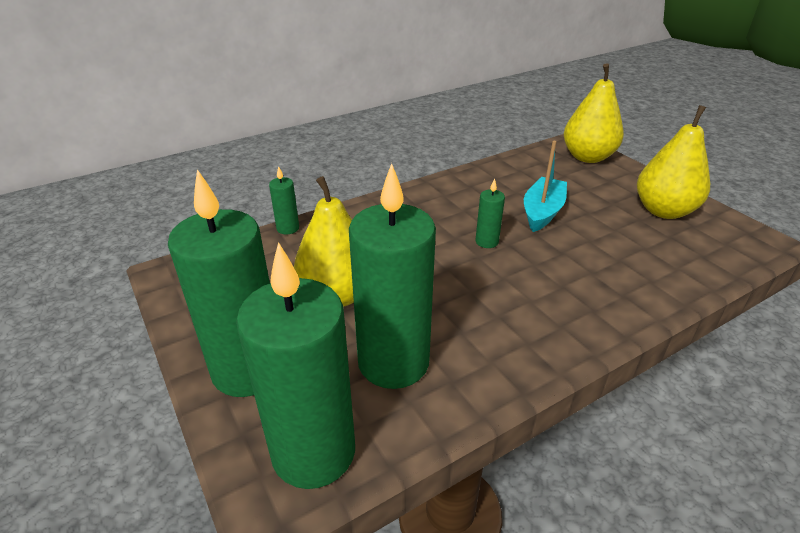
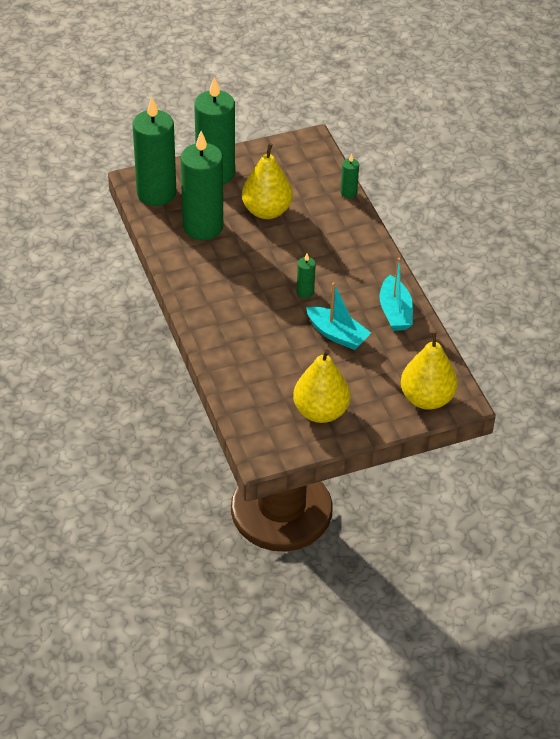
camera: 100 degrees right, 10 degrees up
none -> turquoise boat [379,258,413,331]

